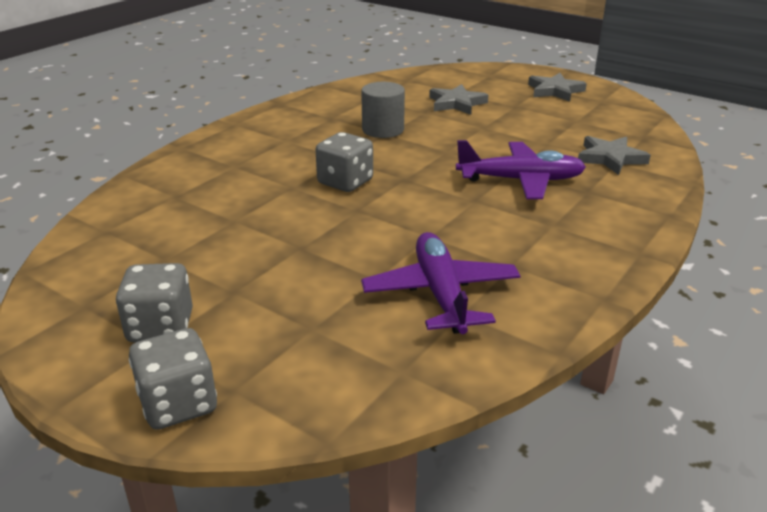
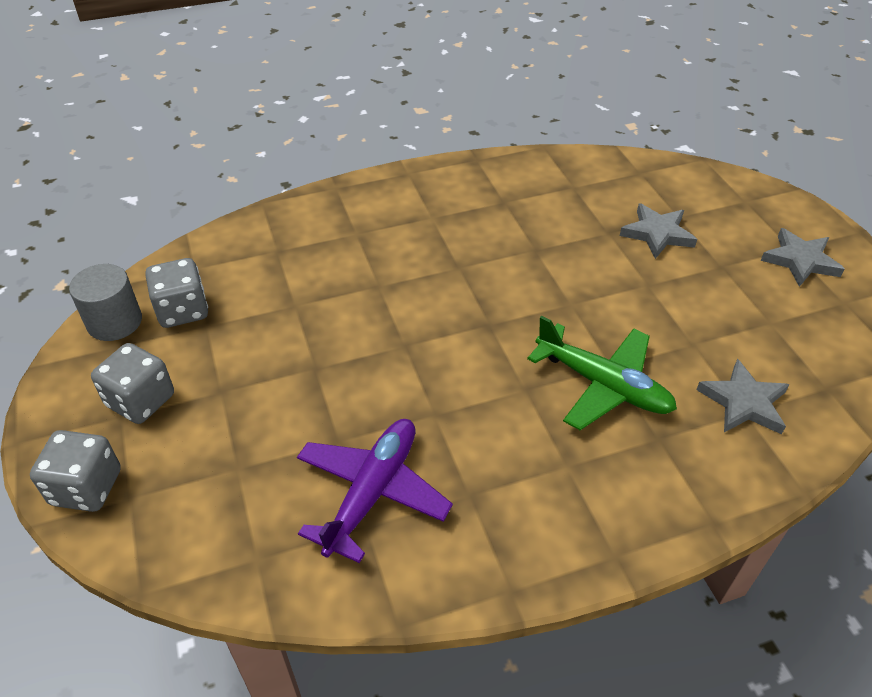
camera: 35 degrees right, 15 degrees up
grey dice [315,132,373,192] -> grey dice moved to [145,258,208,328]
grey cylinder [361,82,405,138] -> grey cylinder moved to [69,264,142,341]
purple plane [456,140,586,199] -> green plane [527,316,677,430]

